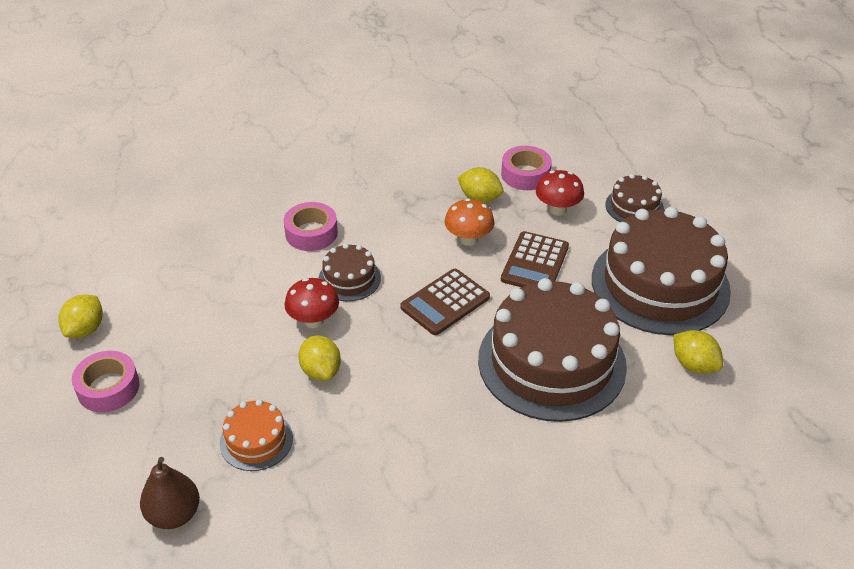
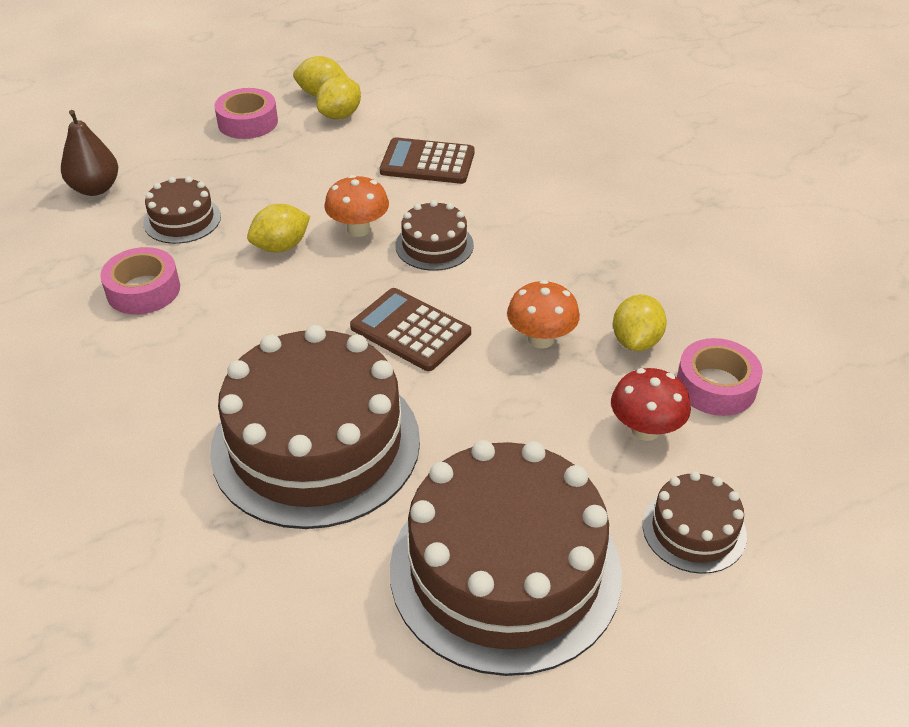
camera: 80 degrees right, 0 degrees up
orange cake [220,399,293,471] -> brown cake [143,176,221,244]
pink tape [284,202,338,251] -> pink tape moved to [100,247,180,315]
red mushroom [285,278,339,328] -> orange mushroom [325,175,389,237]
brown calculator [501,231,569,287] -> brown calculator moved to [380,137,475,184]
yellow lemon [673,330,723,374] -> yellow lemon moved to [316,76,361,119]

